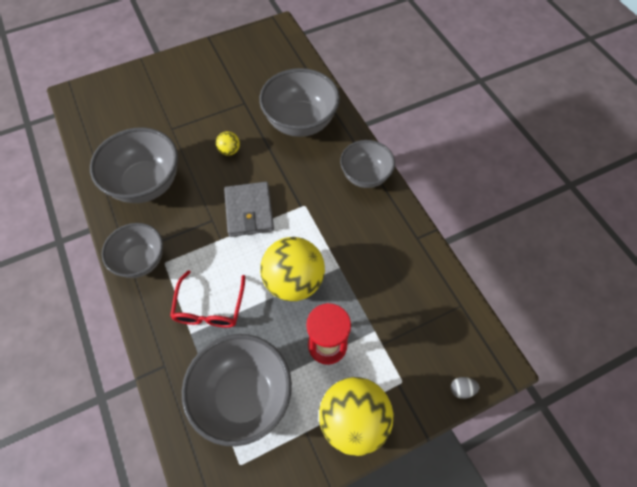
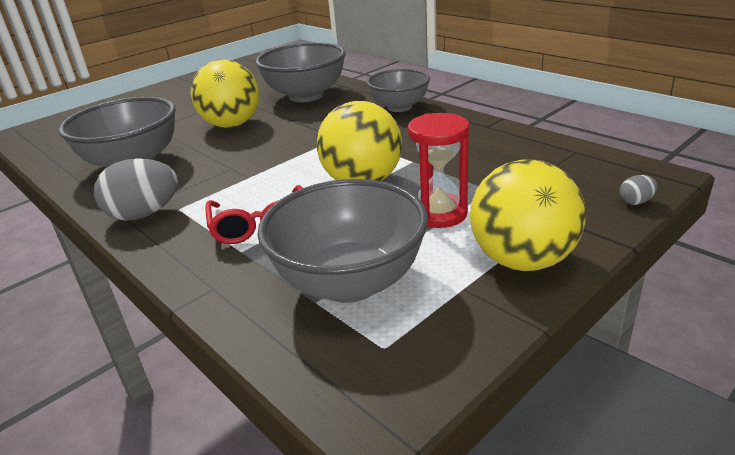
camera: 15 degrees left, 30 degrees down
grey bowl [102,223,163,278] -> grey egg [94,158,178,221]
yellow ball [216,131,240,156] -> yellow ball [191,59,259,128], size x2.26
grey wallet [224,182,274,237] -> none

